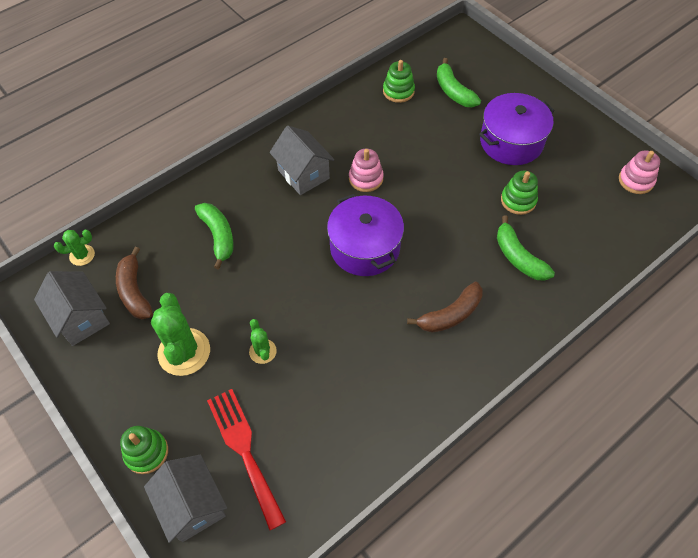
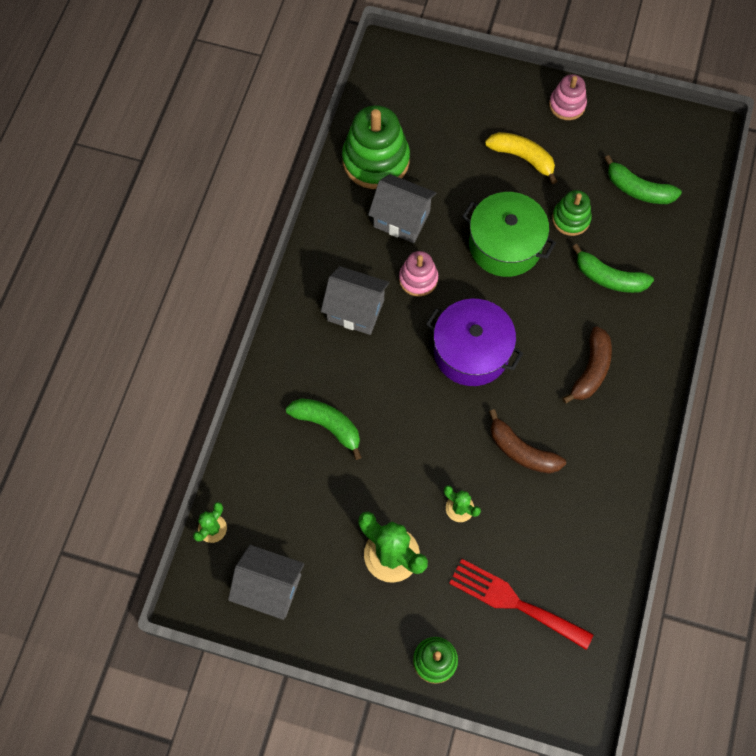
camera: 35 degrees left, 10 degrees up
brown banana [116,247,153,319] -> brown banana moved to [489,409,566,474]
grey house [144,455,227,543] -> grey house moved to [368,174,436,243]
green stacking toy [383,60,415,103] -> green stacking toy [342,105,410,189], size x1.80
green banana [437,58,481,107] -> green banana moved to [604,155,682,204]
purple pot [479,93,555,165] -> yellow banana [485,132,557,184]
pink stacking toy [619,150,660,194] -> pink stacking toy moved to [549,74,587,120]
none -> green pot [462,192,556,277]

